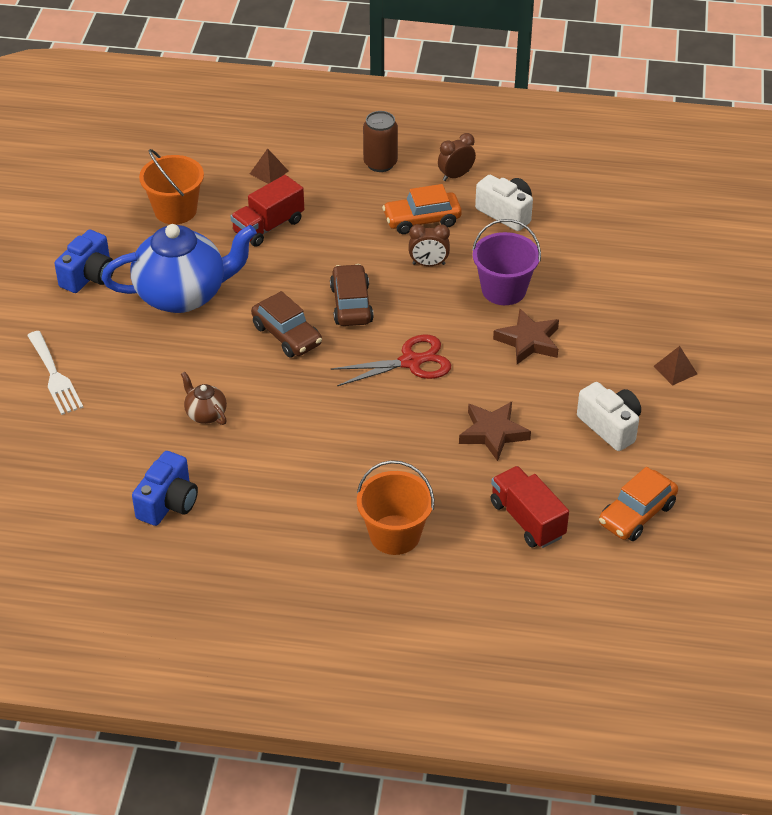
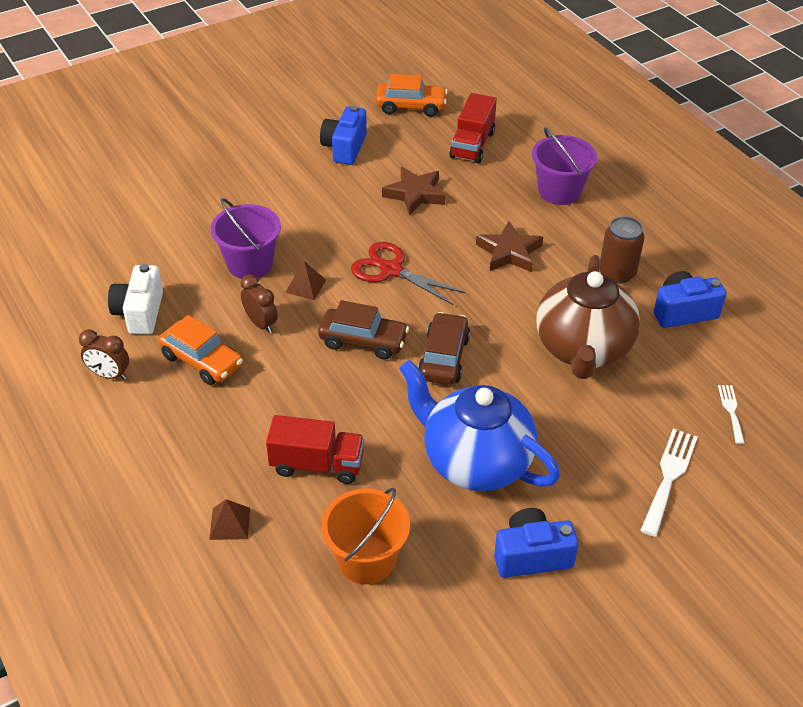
camera: 130 degrees left, 0 degrees up
brown teapot [181,372,227,425] -> brown teapot [536,255,640,379], size x2.33
brown car [330,264,374,326] -> brown car turned 120 degrees counterclockwise [318,300,409,360]
orange bucket [357,460,434,555] -> purple bucket [532,127,597,205]
brown can [363,111,398,172] -> brown can moved to [599,216,644,284]
brown star [493,309,559,364] -> brown star moved to [476,221,543,272]
white camera [577,382,641,451] -> blue camera [320,105,367,165]
brown pyramid [654,346,697,386] -> brown pyramid moved to [285,261,326,300]
none -> white fork [718,385,744,444]

